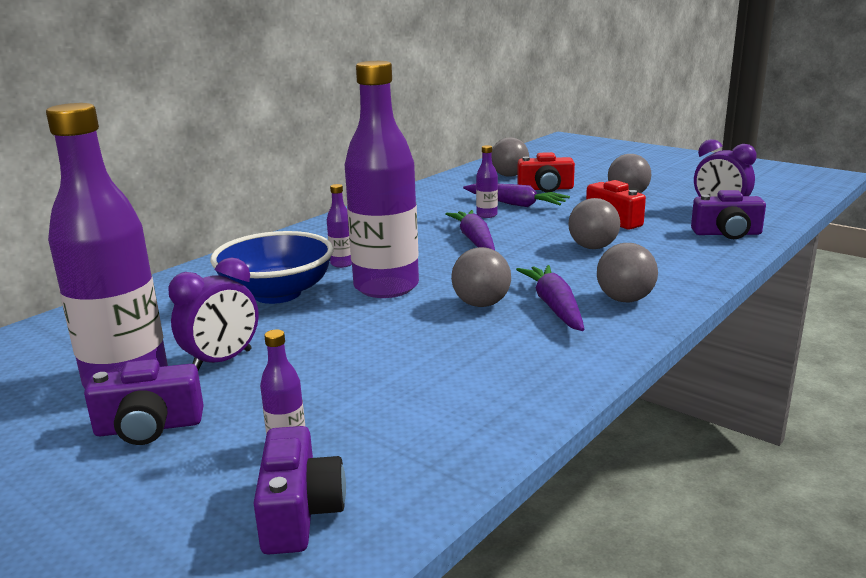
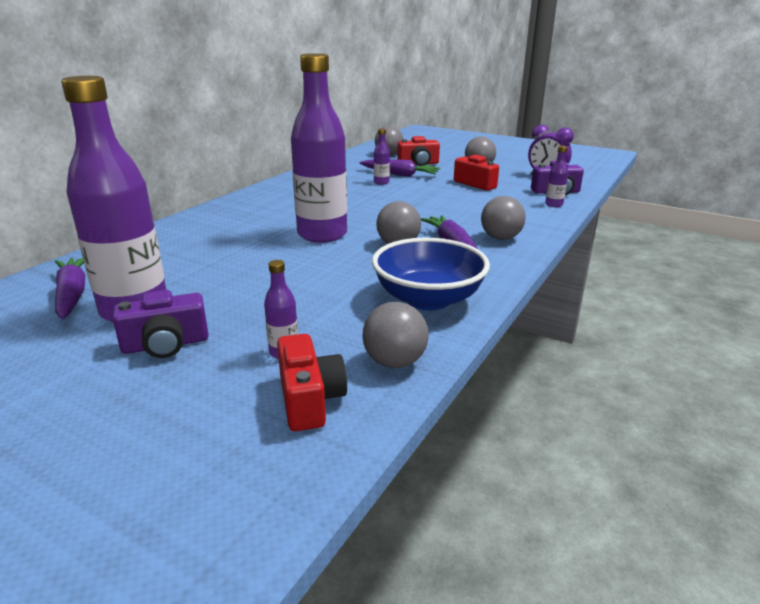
camera: 10 degrees left, 5 degrees up
purple clock [168,257,259,370] -> none
blue bowl [210,231,334,304] -> blue bowl moved to [372,238,490,310]
purple camera [254,426,346,555] -> red camera [277,334,347,431]
purple bottle [327,184,352,268] -> purple bottle moved to [545,146,568,207]
purple carrot [445,210,495,250] -> purple carrot moved to [55,258,85,320]
grey ball [568,198,620,249] -> grey ball moved to [362,302,429,368]

